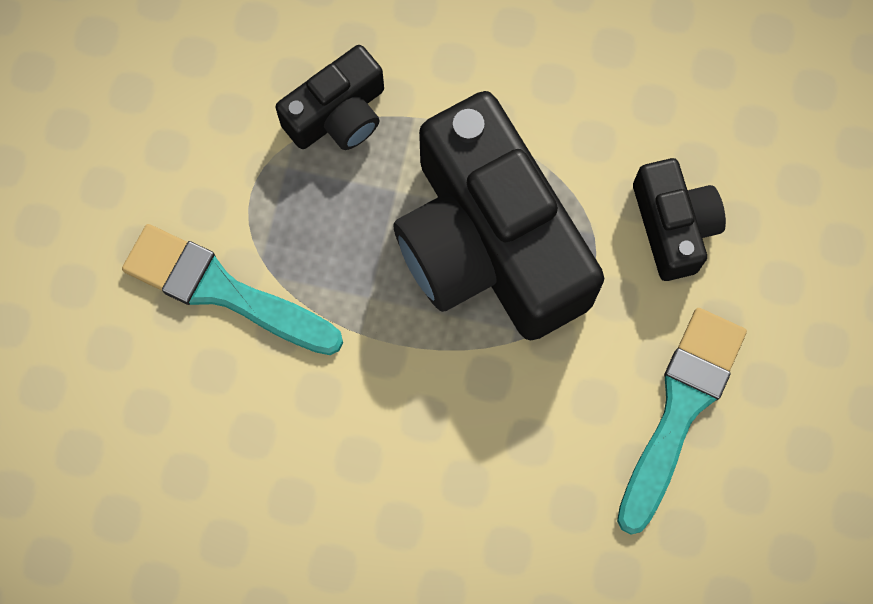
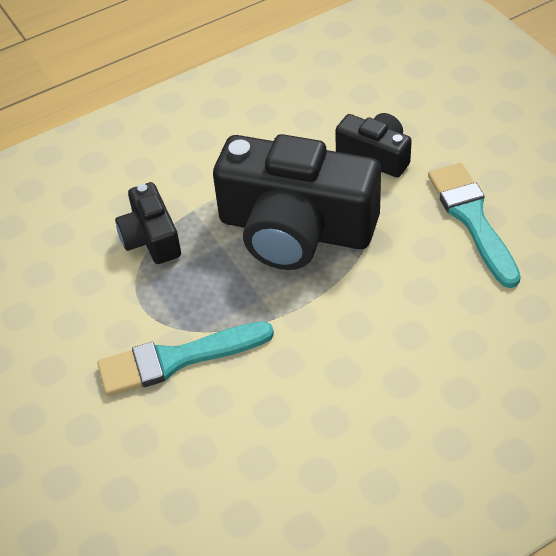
camera: 40 degrees left, 25 degrees down
black camera [275,45,384,150] -> black camera turned 150 degrees clockwise [115,182,181,264]

